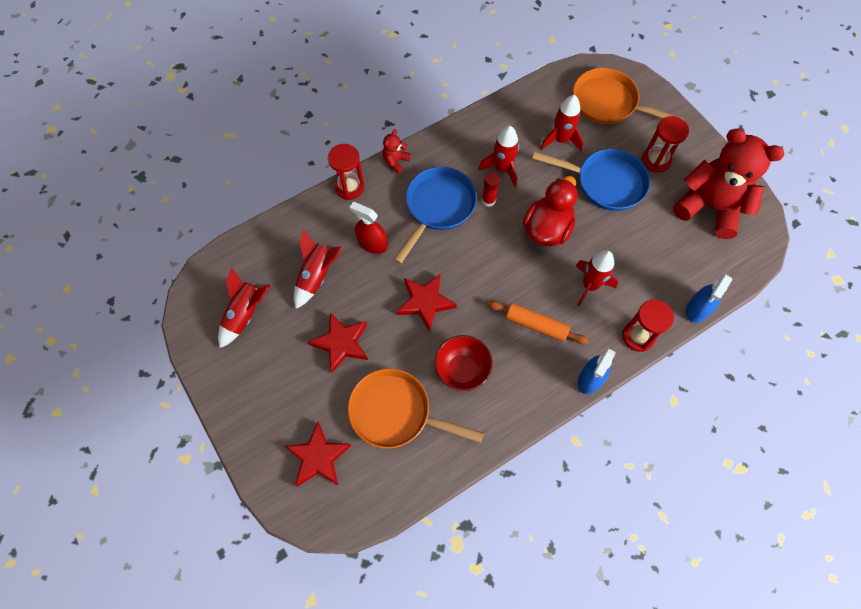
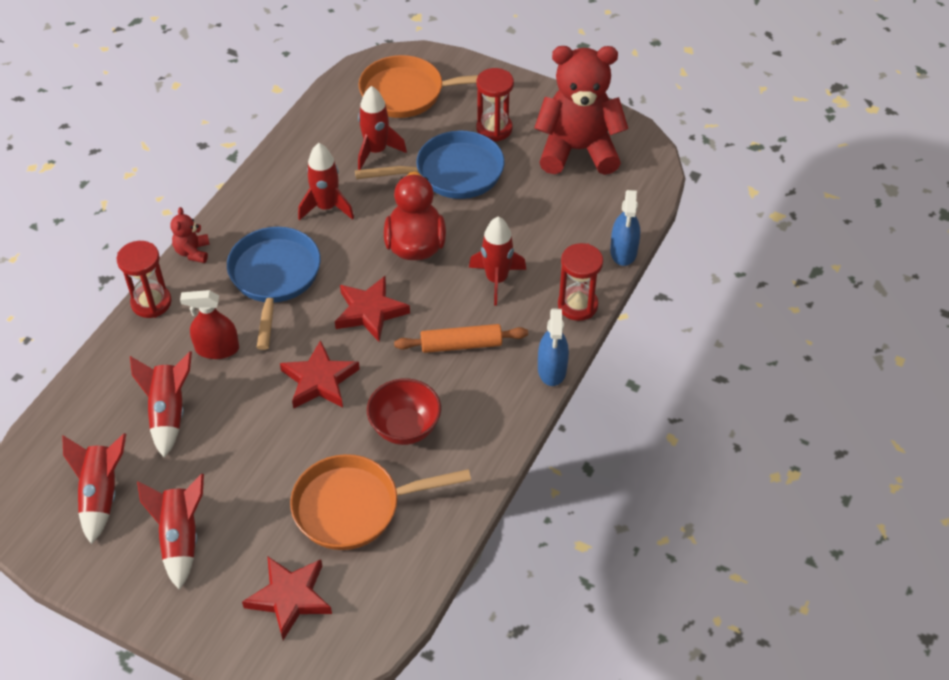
camera: 30 degrees left, 15 degrees down
red star [308,312,368,373] -> red star moved to [335,276,410,342]
red glue stick [482,172,500,207] -> none
none -> red rocket [137,474,204,590]

